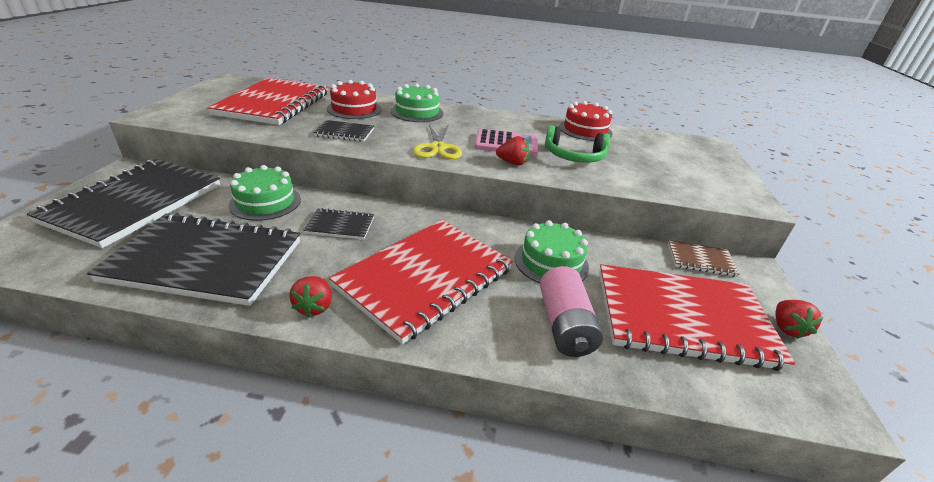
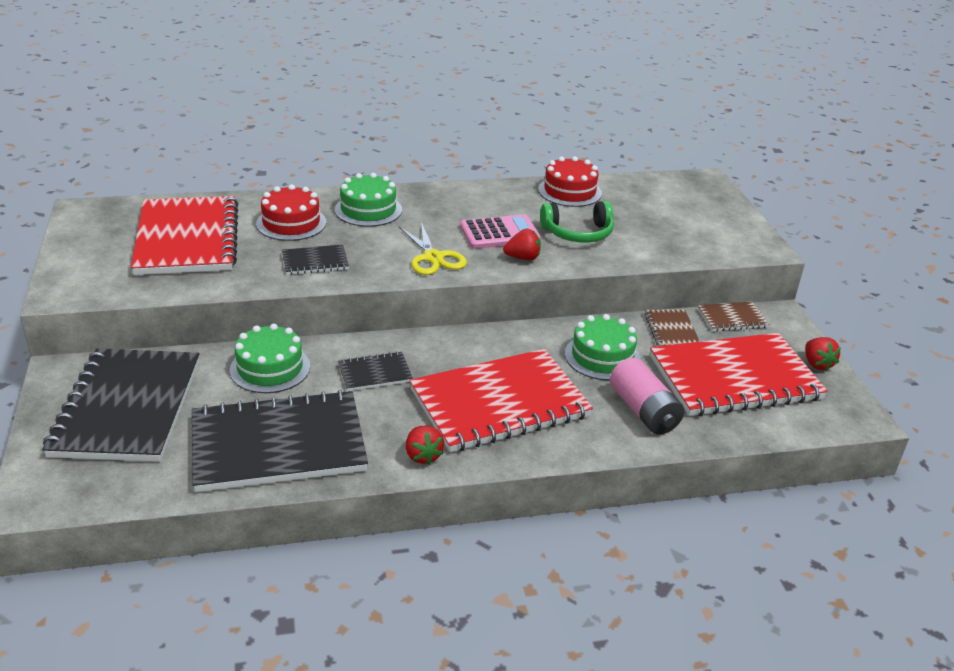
camera: 20 degrees left, 0 degrees up
red notebook [329,220,513,344] -> red notebook turned 45 degrees clockwise [409,349,593,452]
none -> brown notebook [644,309,700,346]

